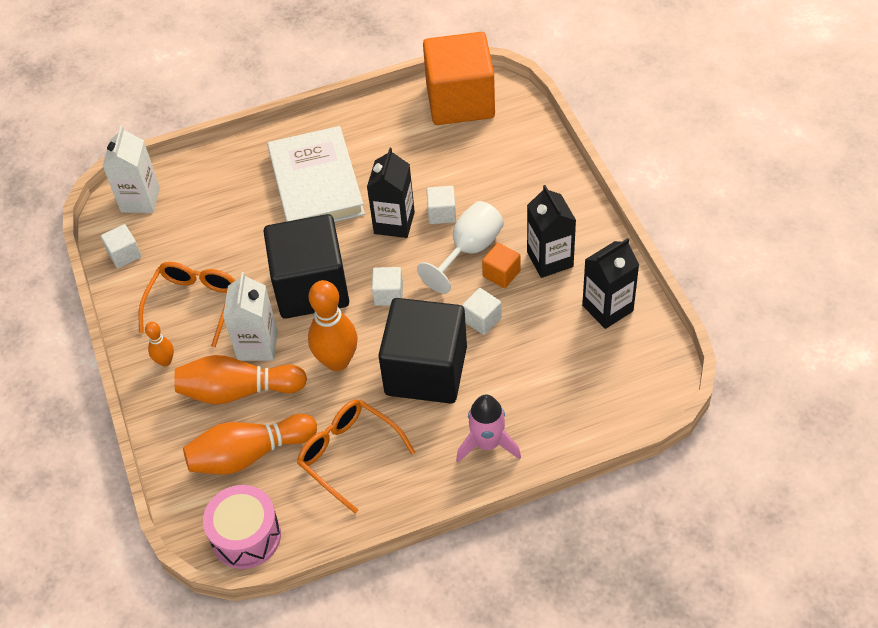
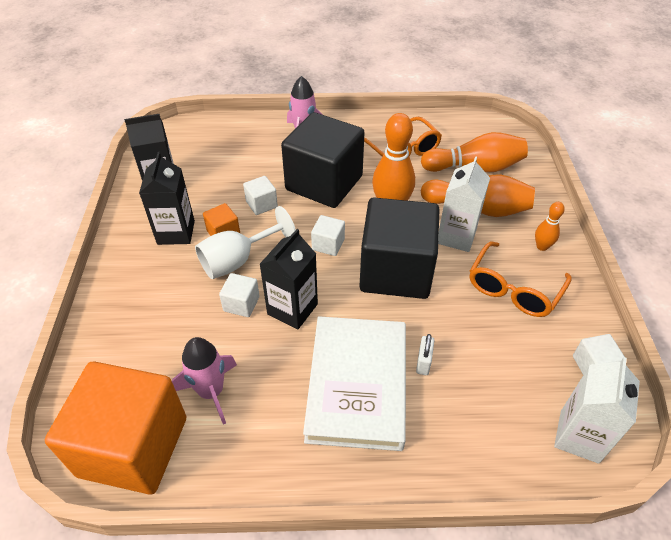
camera: 165 degrees left, 5 degrees down
pink drum [203,485,281,569] -> none
none -> pink rocket [172,337,237,424]
none -> white padlock [416,334,435,375]

